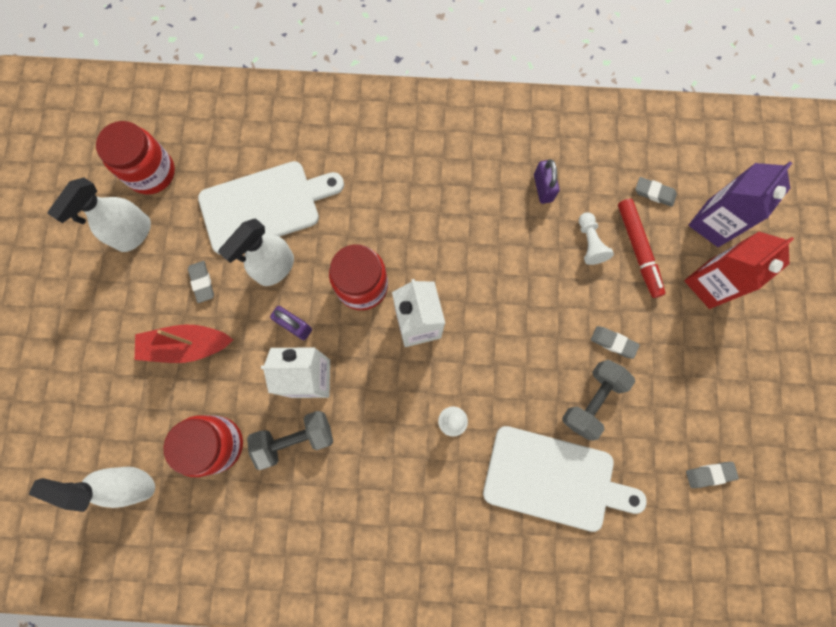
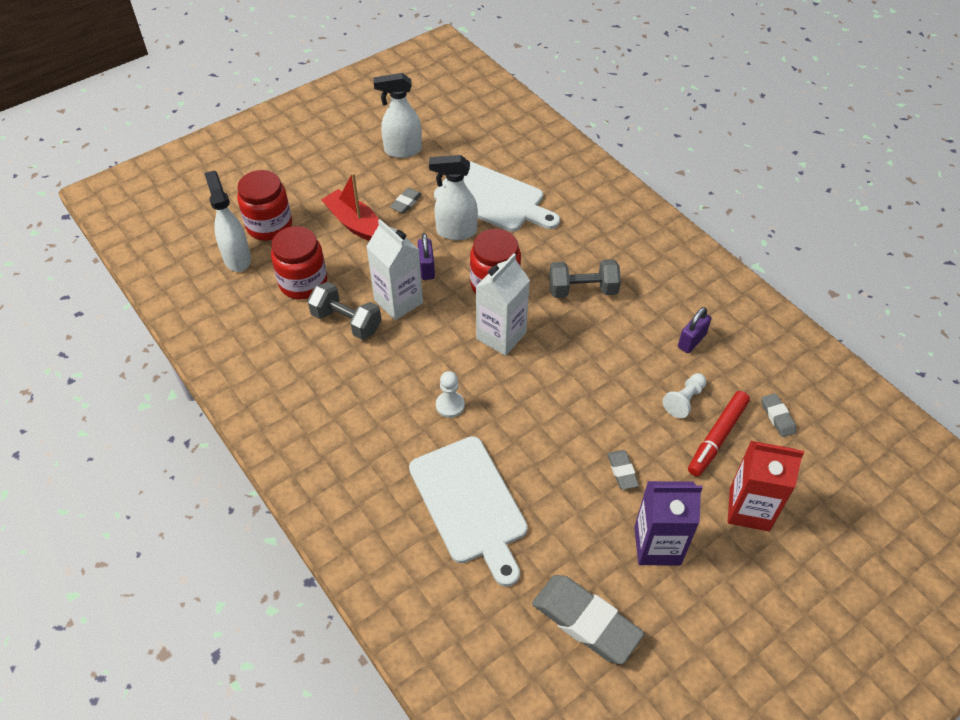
camera: 50 degrees right, 25 degrees down
red jar [96,121,175,194] -> red jar moved to [237,170,292,241]
grey dumbbell [562,360,635,441] -> grey dumbbell moved to [549,259,621,298]
grey eraser [686,462,739,488] -> grey eraser [532,575,644,664], size x2.08
purple carton [688,162,792,247] -> purple carton moved to [634,481,703,565]

